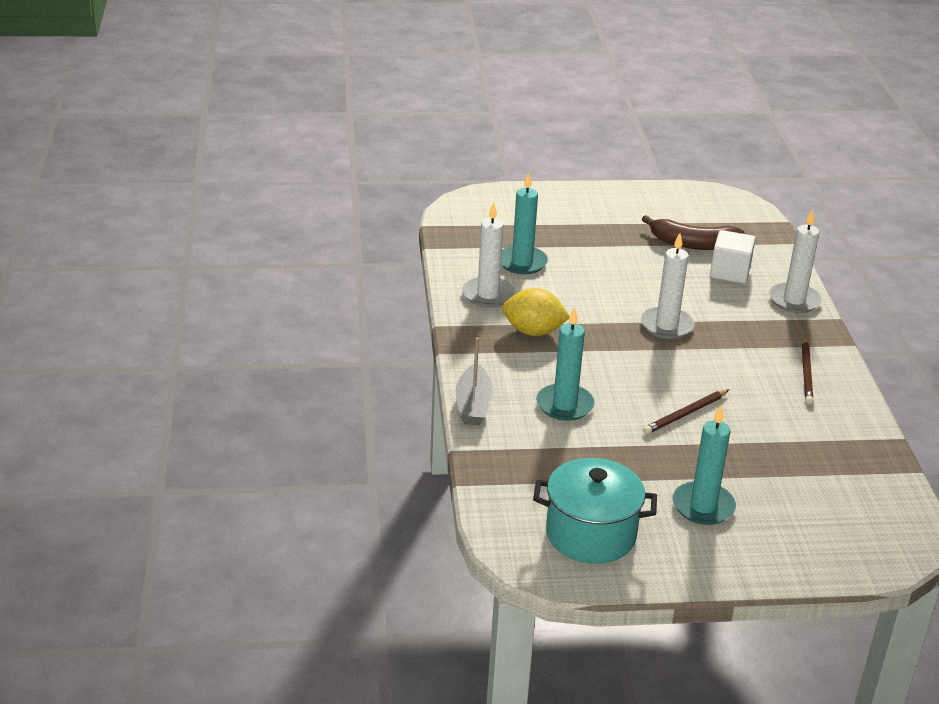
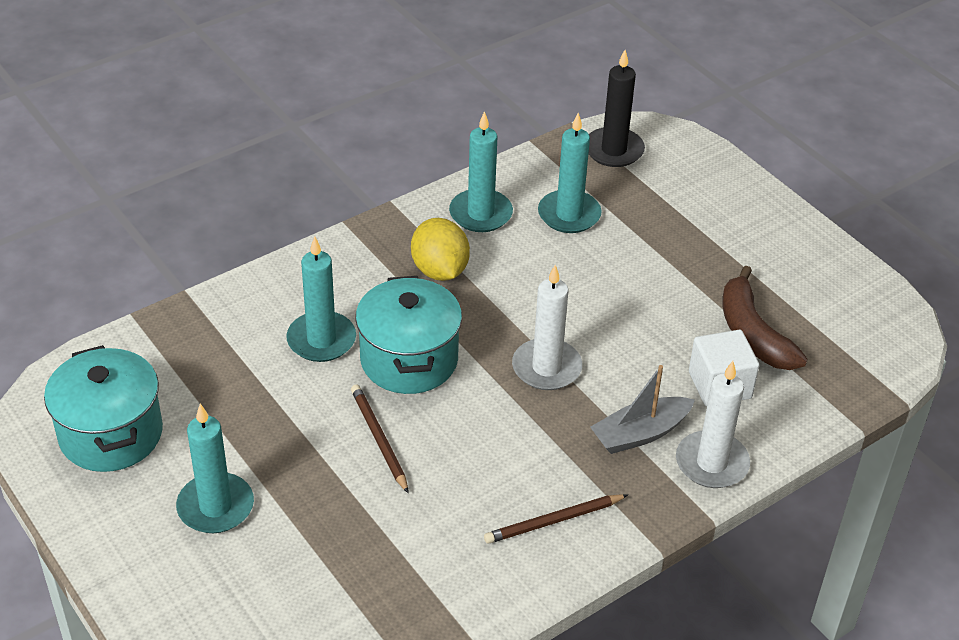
camera: 60 degrees right, 10 degrees up
grey boat [456,337,493,425] -> grey boat moved to [590,365,695,454]
white candle [462,202,515,307] -> turquoise candle [449,111,513,232]
brown pencil [643,390,729,434] -> brown pencil turned 45 degrees clockwise [351,385,409,493]
none -> turquoise pot [355,276,462,394]
none -> black candle [588,50,645,167]

